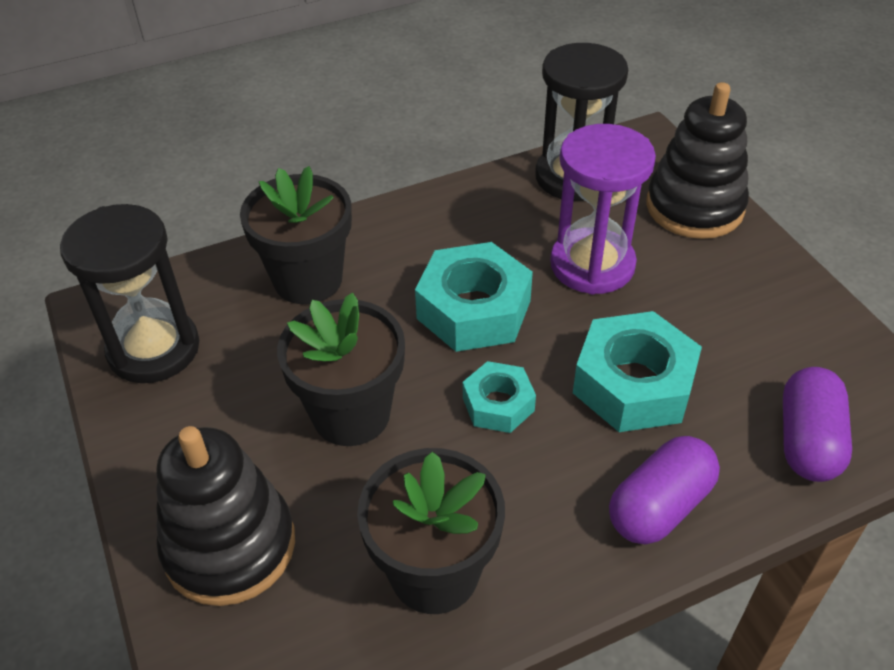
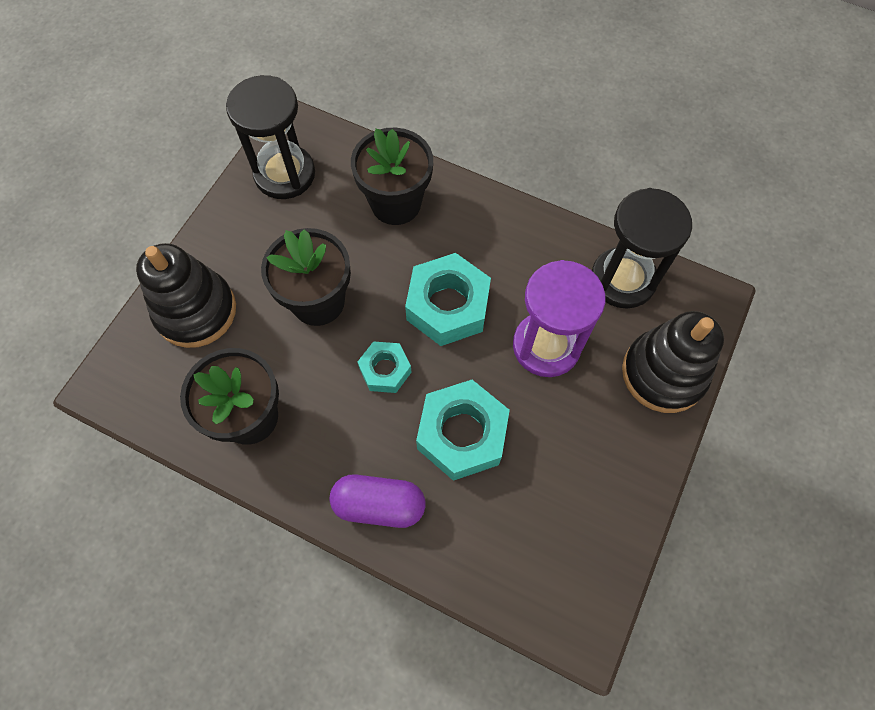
camera: 50 degrees right, 20 degrees up
purple capsule [783,367,852,482] -> none

